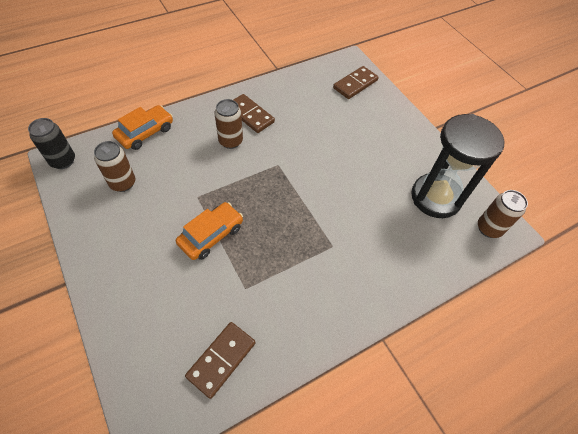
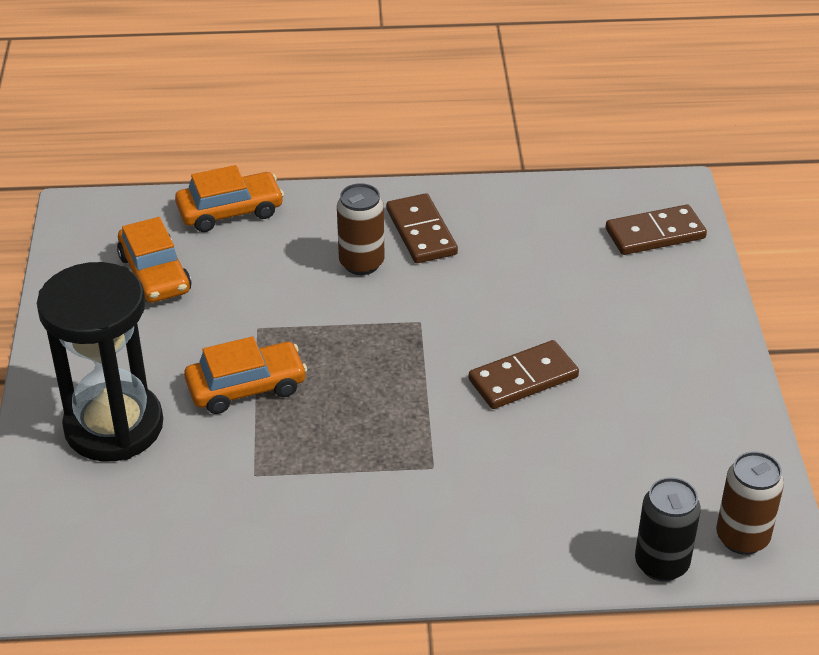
camera: 30 degrees right, 15 degrees down
black can [28,118,75,169] -> black can moved to [635,477,701,582]
brown can [94,141,135,192] -> orange car [117,217,191,303]
brown domino [185,322,255,399] -> brown domino moved to [469,340,579,409]
black hourglass [411,114,505,218] -> black hourglass moved to [37,262,163,461]

